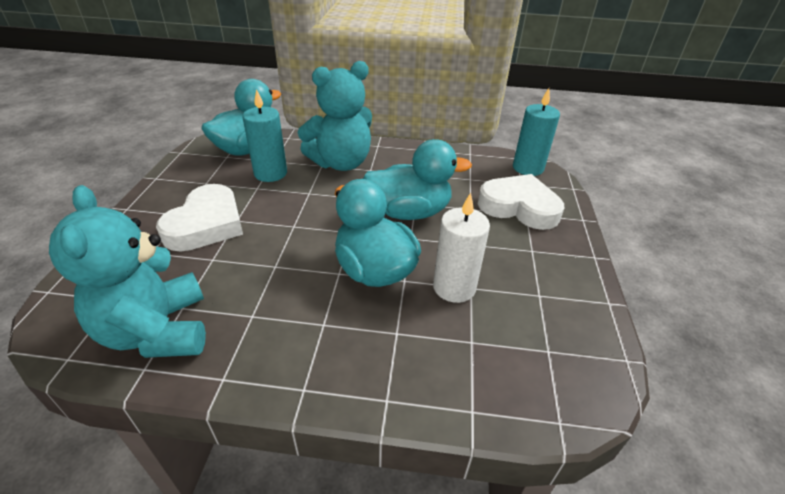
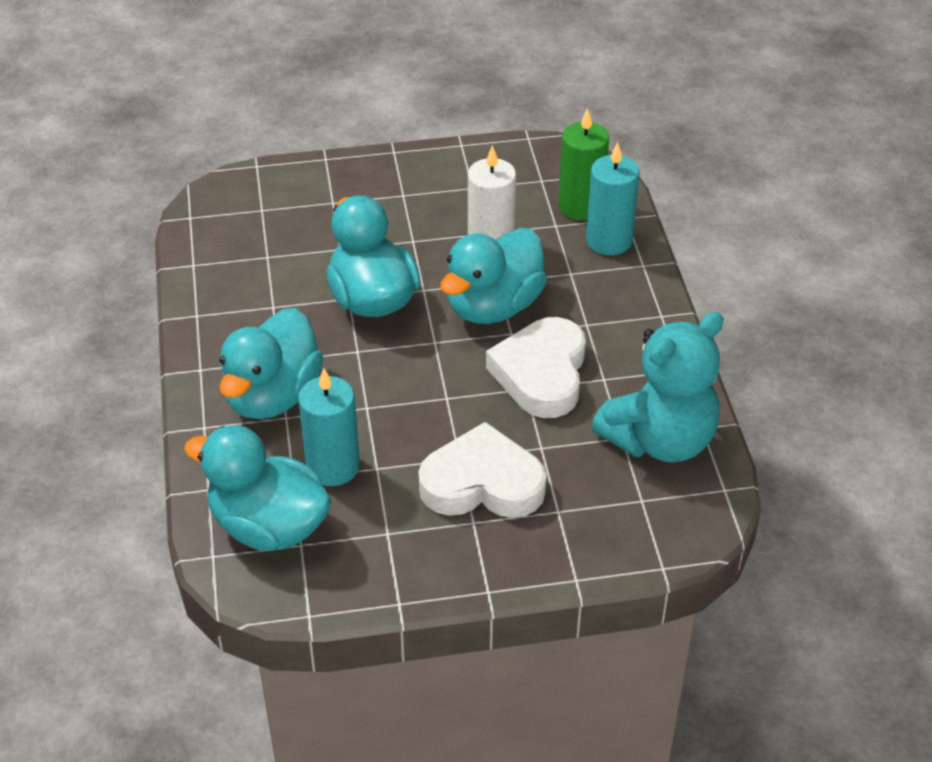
camera: 105 degrees left, 5 degrees up
turquoise teddy bear [298,61,372,171] -> turquoise duck [219,308,324,419]
white heart [478,174,564,230] -> white heart moved to [486,317,586,418]
turquoise candle [513,88,560,176] -> turquoise candle moved to [586,142,639,255]
none -> green candle [558,108,609,220]

